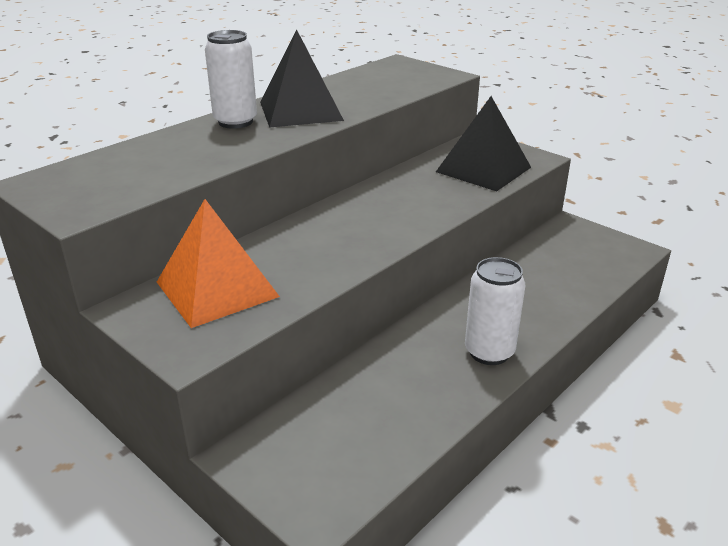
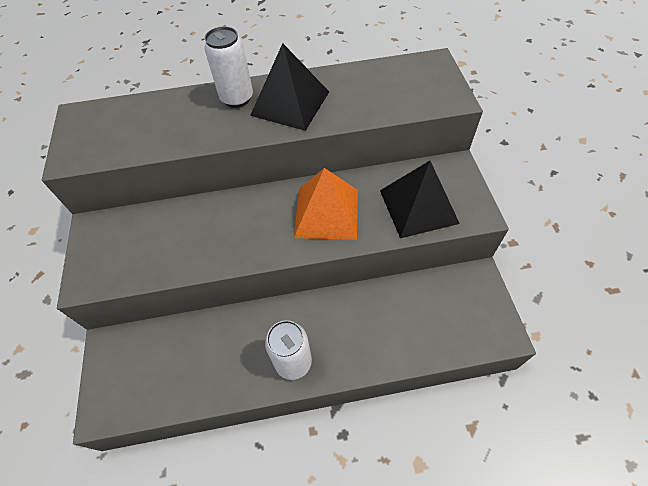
camera: 40 degrees right, 25 degrees up
orange pyramid [157,199,280,328] -> orange pyramid moved to [294,168,358,240]

